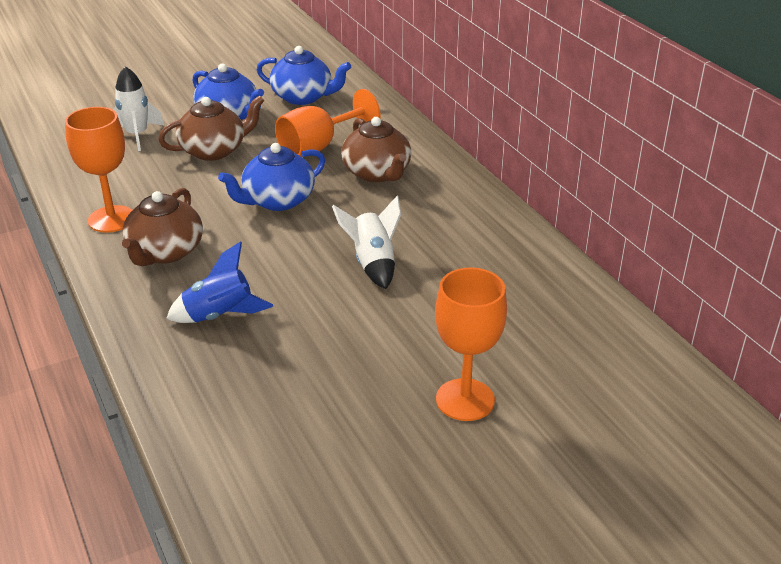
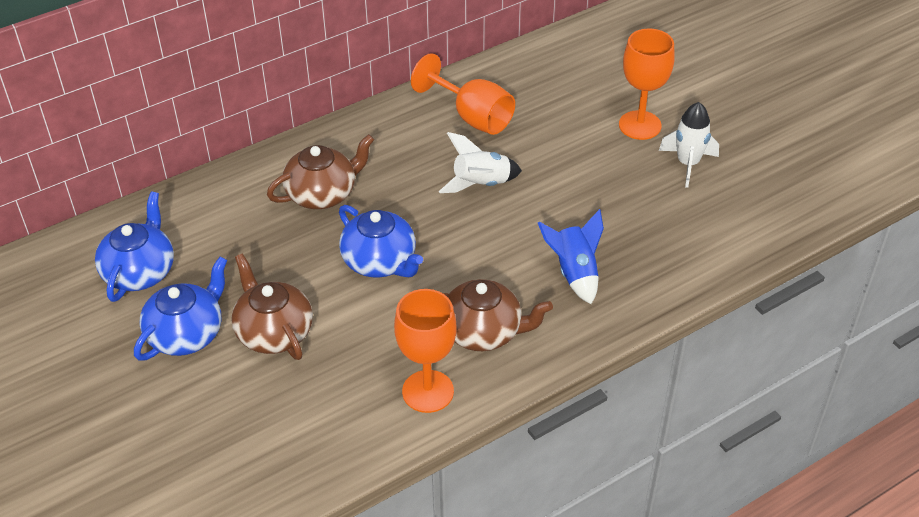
camera: 95 degrees left, 10 degrees up
white rocket [113,66,164,151] -> white rocket moved to [659,102,719,188]
orange goblet [275,89,380,157] -> orange goblet moved to [411,53,515,135]

